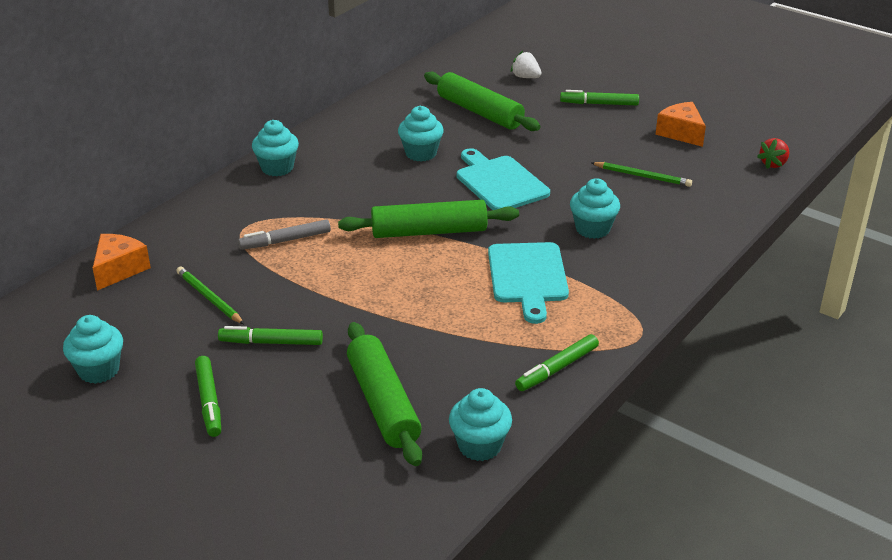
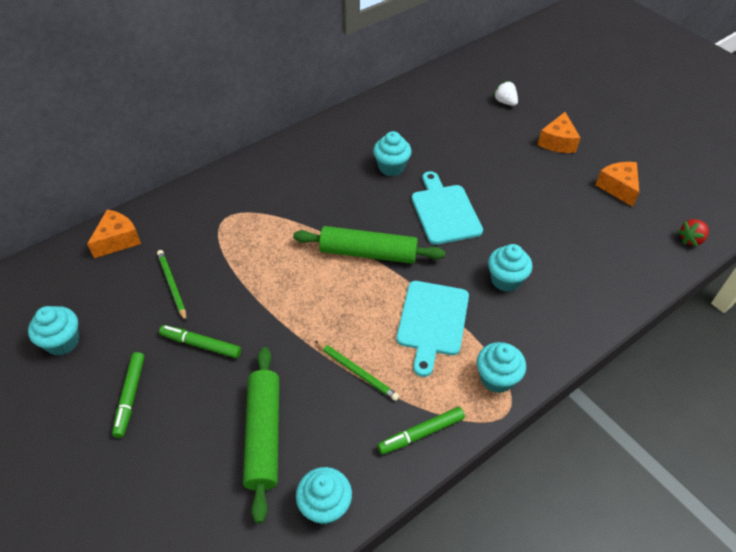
camera: 15 degrees right, 15 degrees up
grey marker [238,219,331,250] -> none
turquoise cupcake [252,120,299,176] -> turquoise cupcake moved to [477,342,526,393]
green rolling pin [424,72,541,131] -> none
green marker [560,90,639,106] -> orange cheese [538,112,581,153]
green pencil [591,162,692,187] -> green pencil moved to [315,341,399,401]

